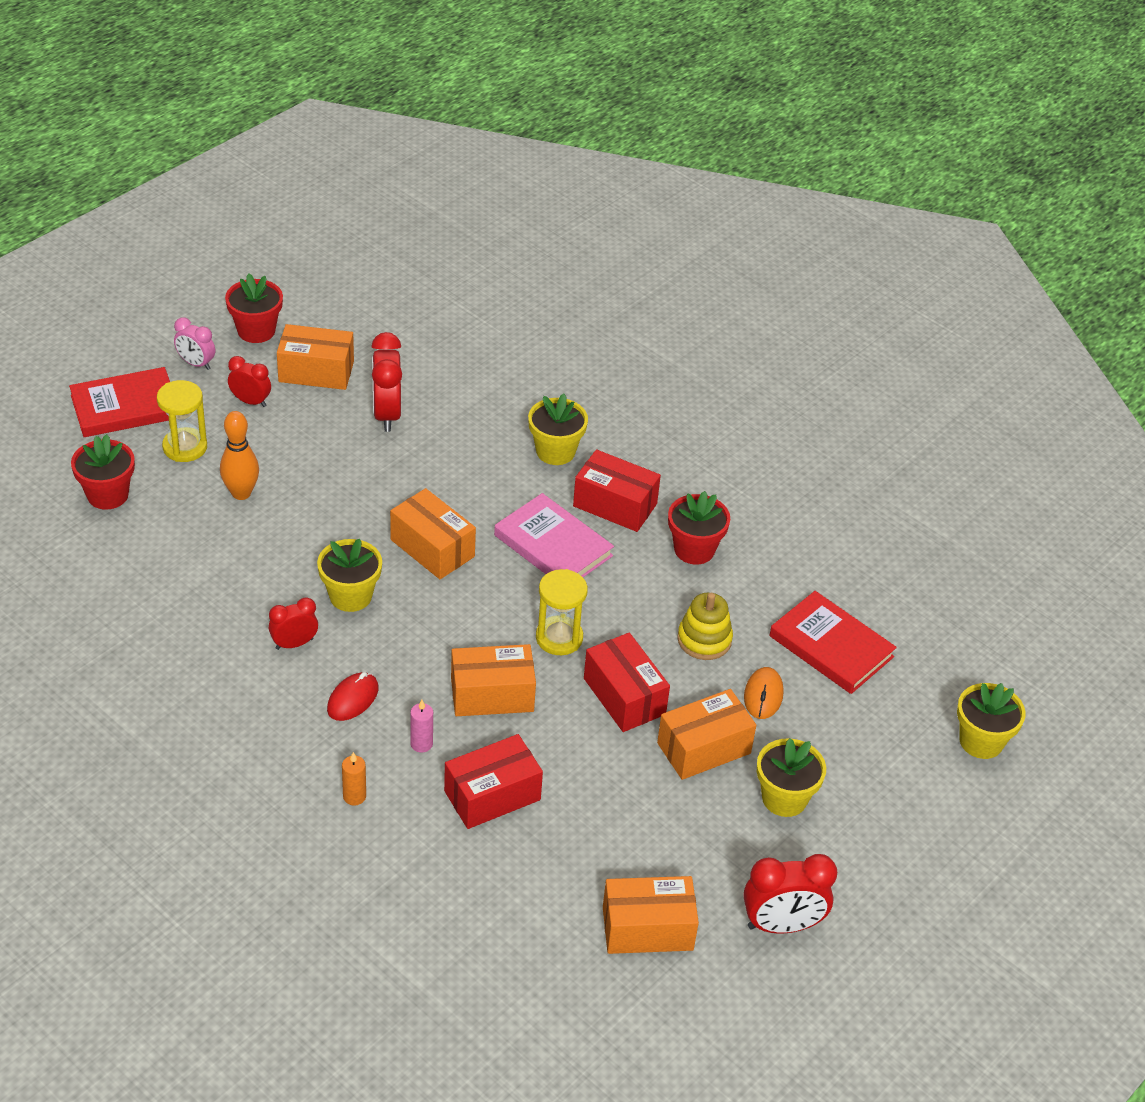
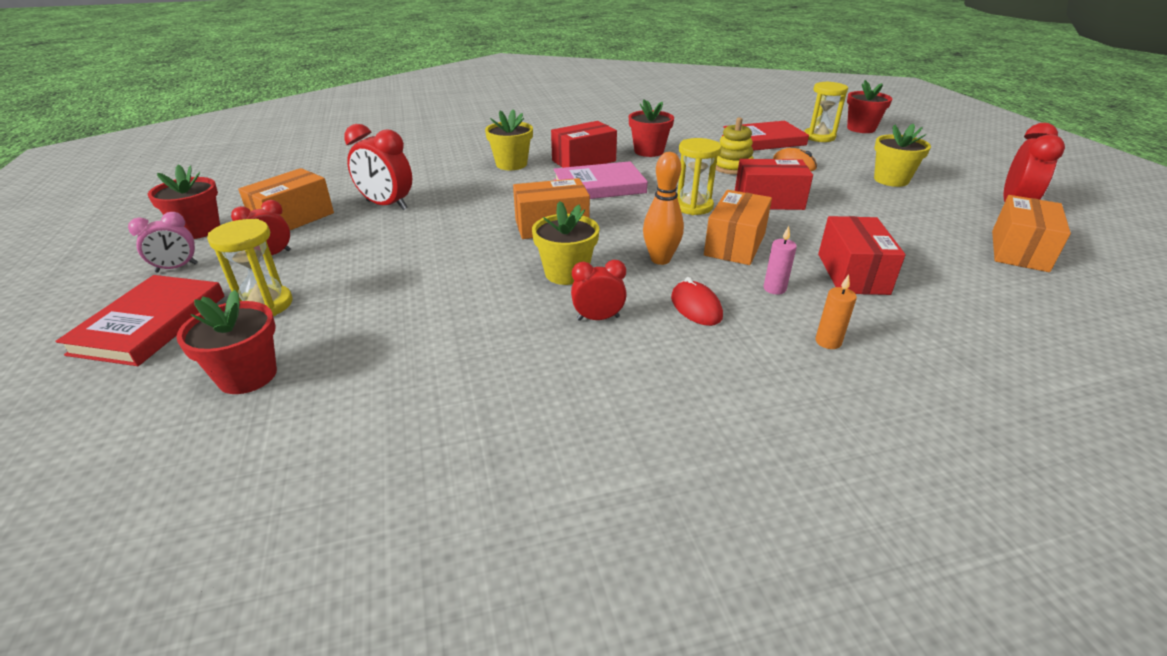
camera: 55 degrees left, 10 degrees down
orange bowling pin [220,411,259,500] -> orange bowling pin moved to [643,152,684,265]
red clock [269,597,318,650] -> red clock turned 75 degrees clockwise [571,260,627,321]
orange box [657,689,756,780] -> none
yellow flower pot [957,683,1026,759] -> red flower pot [847,80,892,133]
none -> yellow hourglass [804,81,848,142]

